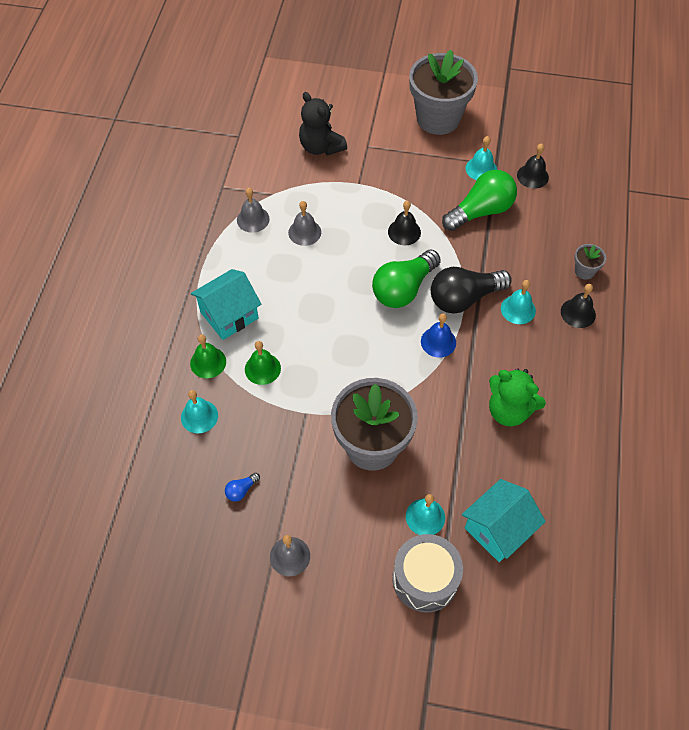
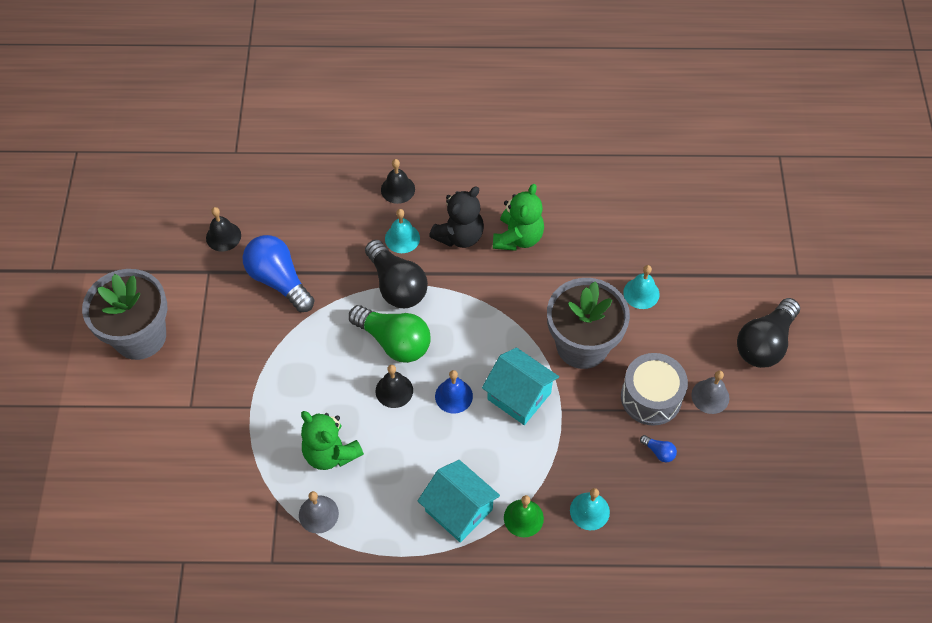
camera: 100 degrees left, 0 degrees up
green bell [245,341,281,385] -> none
grey bell [288,201,321,246] -> green teddy bear [301,411,364,470]
black teddy bear [299,92,347,156] -> black teddy bear moved to [429,187,484,248]
black bell [388,201,421,245] -> black bell moved to [375,365,413,408]
grey drum [393,534,463,613] -> grey drum moved to [621,353,688,426]
blue bell [421,313,456,357] -> blue bell moved to [435,370,473,414]
green light bulb [442,170,517,231] -> blue light bulb [243,235,315,312]
turquoise house [462,479,546,562] -> turquoise house moved to [482,348,559,425]
turquoise bell [465,136,497,180] -> none
grey flower pot [574,244,606,280] -> none
none -> black light bulb [737,298,800,368]

